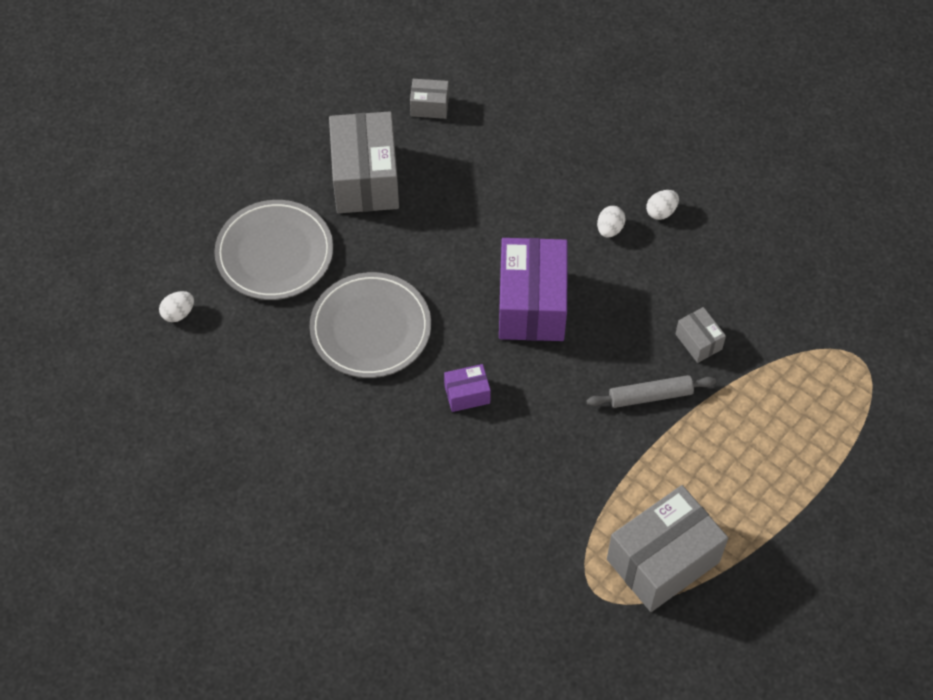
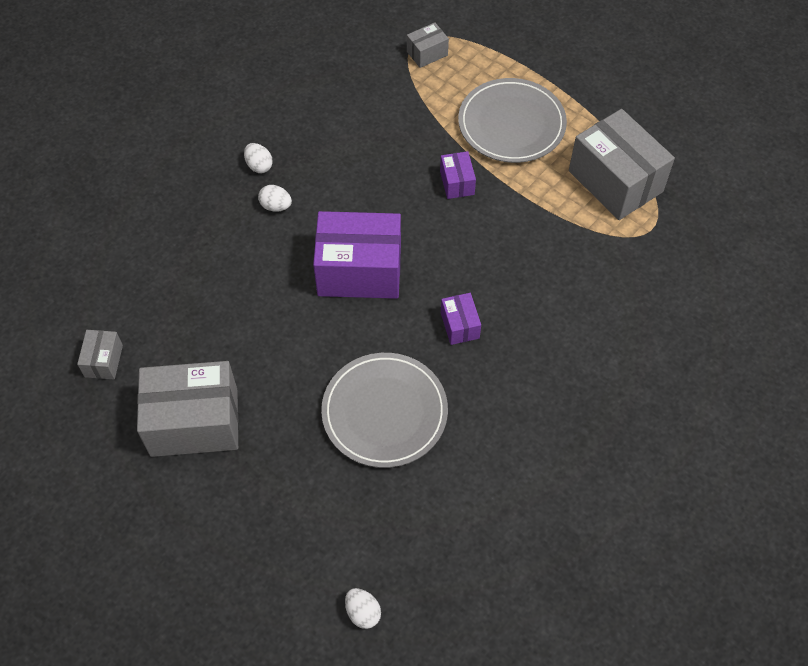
camera: 90 degrees left, 0 degrees up
grey plate [214,200,333,300] -> grey plate moved to [458,78,567,163]
grey rolling pin [586,375,716,408] -> purple box [440,151,476,199]
grey box [676,307,726,363] -> grey box moved to [407,22,449,68]

